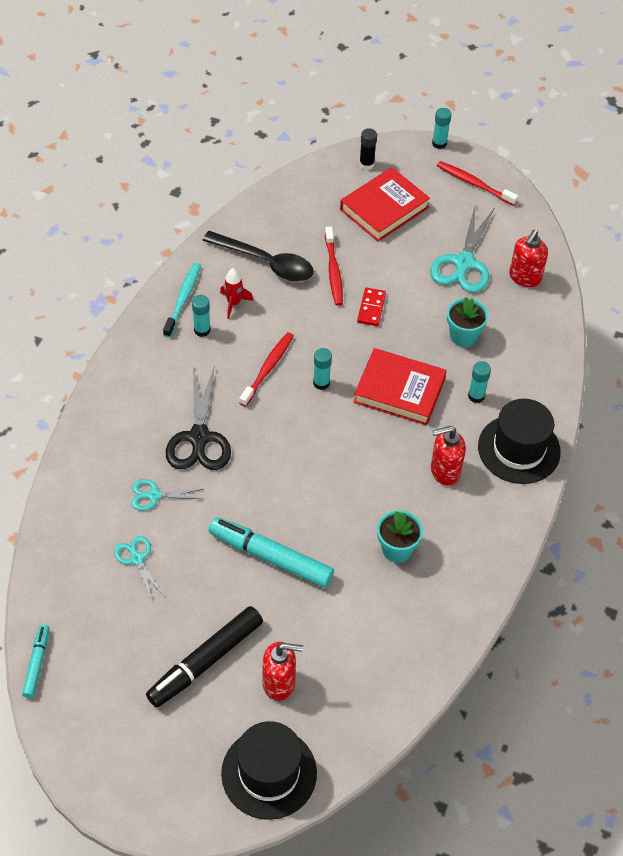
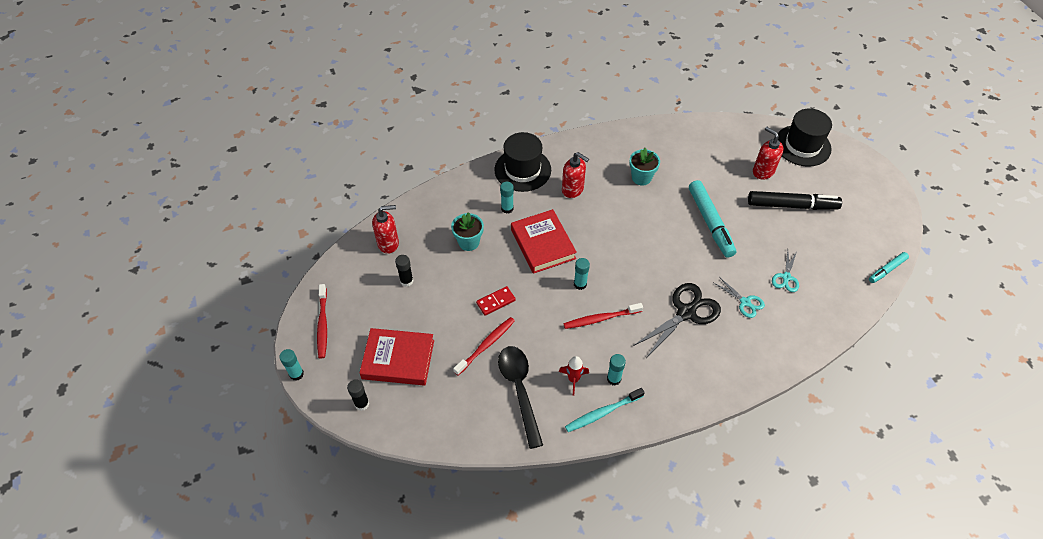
camera: 130 degrees left, 0 degrees up
turquoise scissors [430,206,495,293] -> black glue stick [395,255,413,287]

